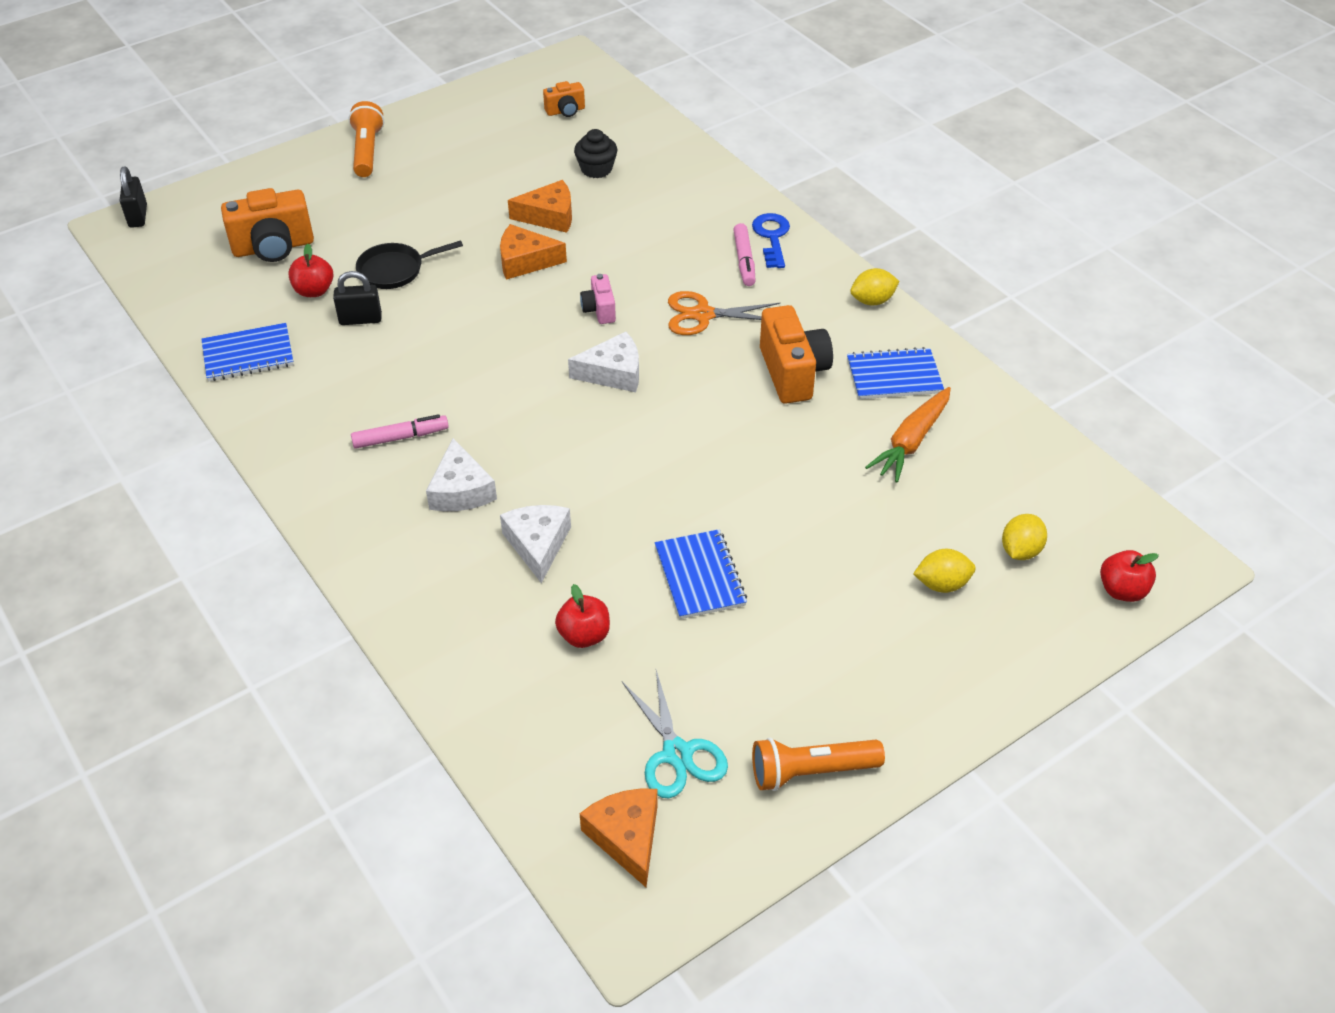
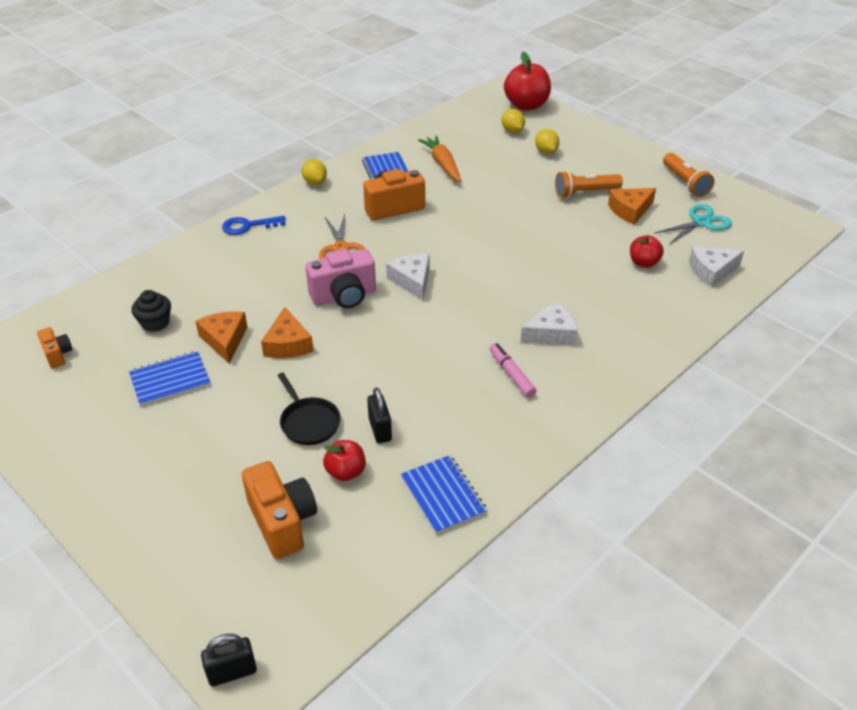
camera: 100 degrees left, 5 degrees down
orange flashlight [349,101,384,177] -> orange flashlight moved to [555,171,623,198]
white cheese [500,505,571,583] -> white cheese moved to [689,246,744,287]
pink camera [580,274,616,324] -> pink camera [306,249,376,308], size x1.85
orange cheese [580,788,658,887] -> orange cheese moved to [608,188,656,225]
blue notebook [655,529,747,619] -> blue notebook moved to [129,351,210,406]
pink marker [733,223,756,286] -> none
orange carrot [865,387,951,483] -> orange carrot turned 135 degrees counterclockwise [418,135,461,182]
yellow lemon [1002,514,1047,560] -> yellow lemon turned 45 degrees clockwise [501,109,525,133]
red apple [1100,550,1159,602] -> red apple [504,52,551,110], size x1.78

